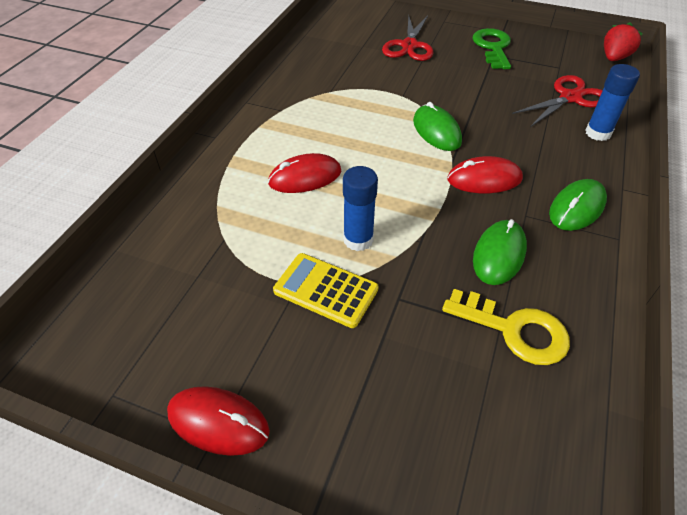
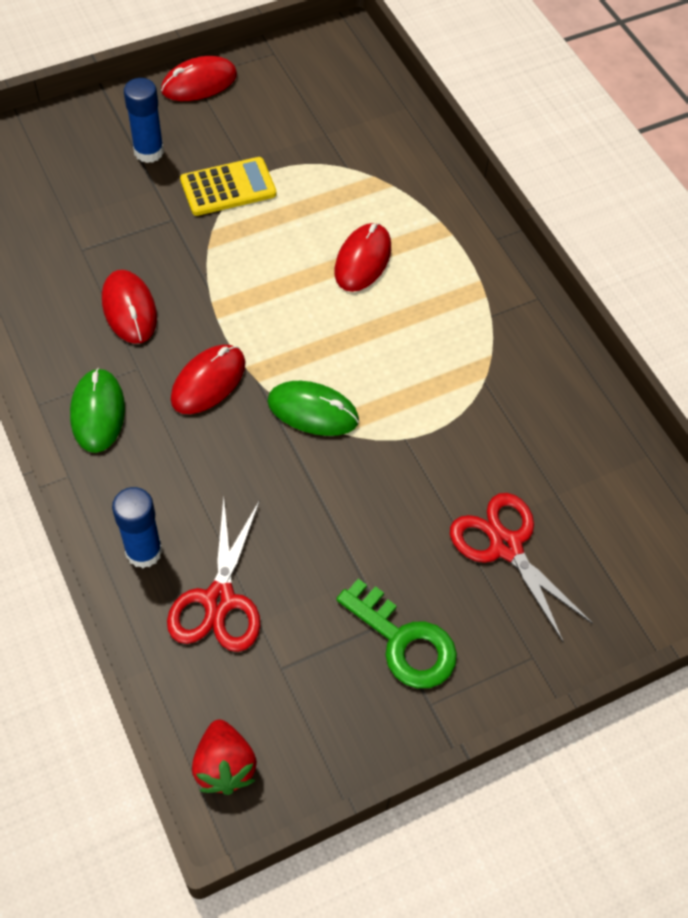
camera: 130 degrees right, 10 degrees up
blue glue stick [343,166,378,251] -> blue glue stick moved to [124,78,164,163]
yellow key [442,289,570,365] -> none
green mouse [473,219,527,285] -> red mouse [102,270,157,344]

